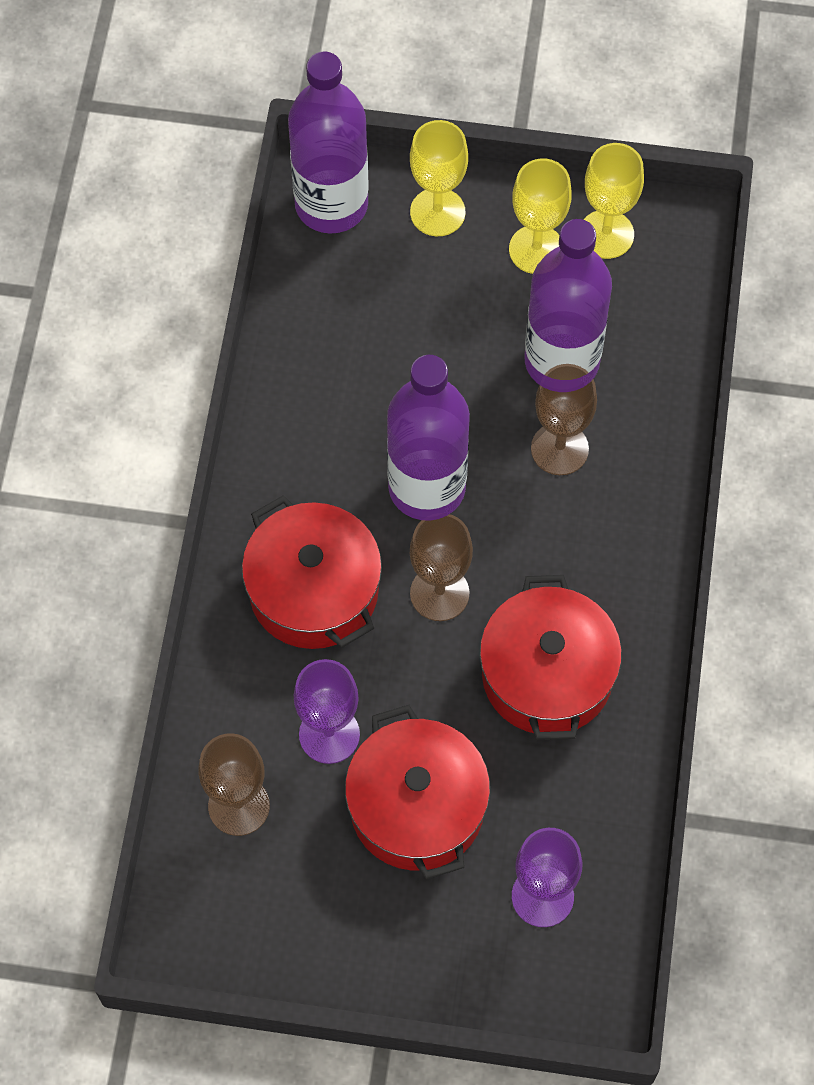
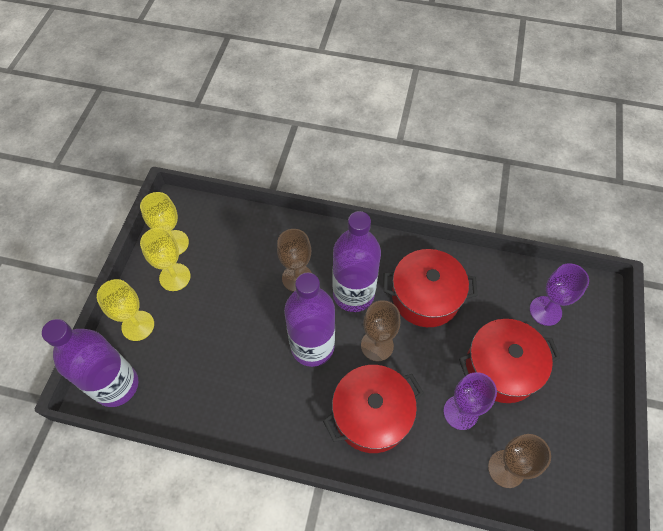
camera: 85 degrees left, 5 degrees down
purple bottle [524,219,612,385] -> purple bottle moved to [333,211,381,312]

